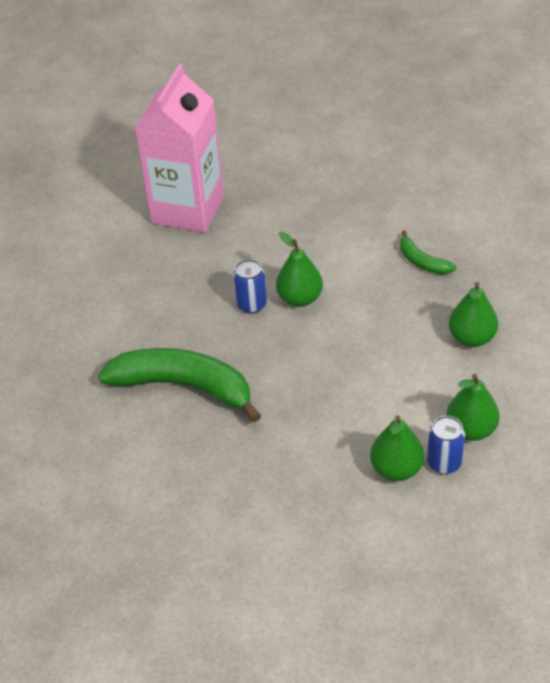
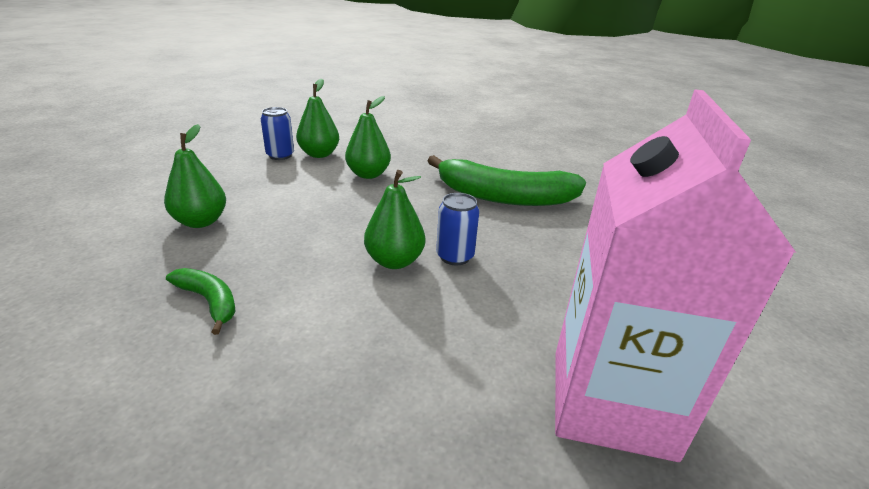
camera: 170 degrees right, 15 degrees down
green pear [446,374,500,441] -> green pear moved to [345,96,391,179]

